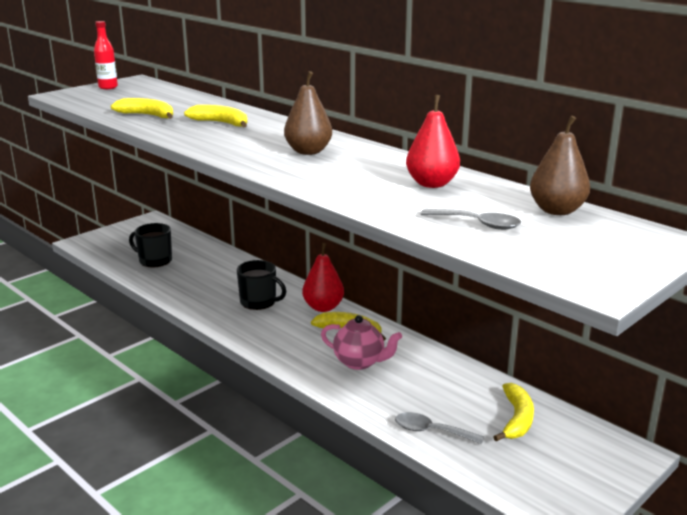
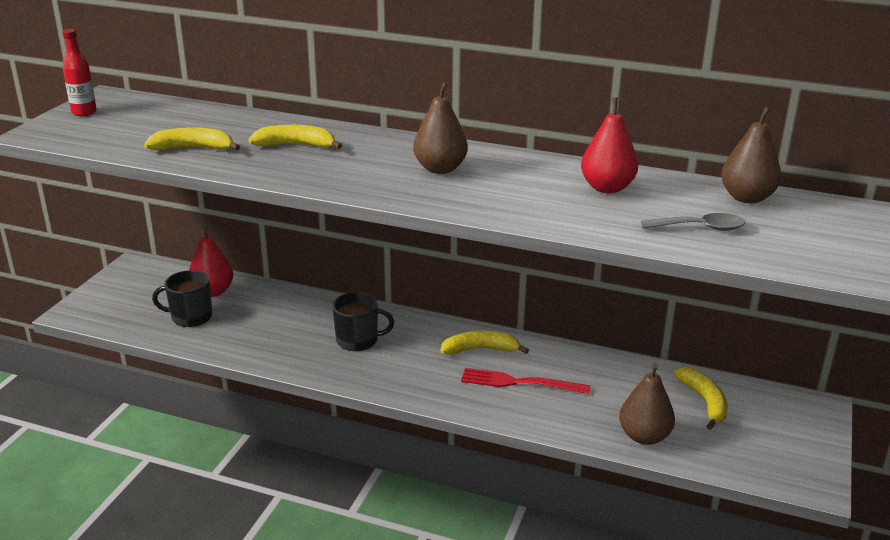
camera: 25 degrees left, 5 degrees up
red pear [302,243,344,312] -> red pear moved to [189,225,233,297]
pink teapot [321,315,402,370] -> red fork [461,368,591,394]
grey spoon [395,412,484,444] -> brown pear [619,364,675,445]

